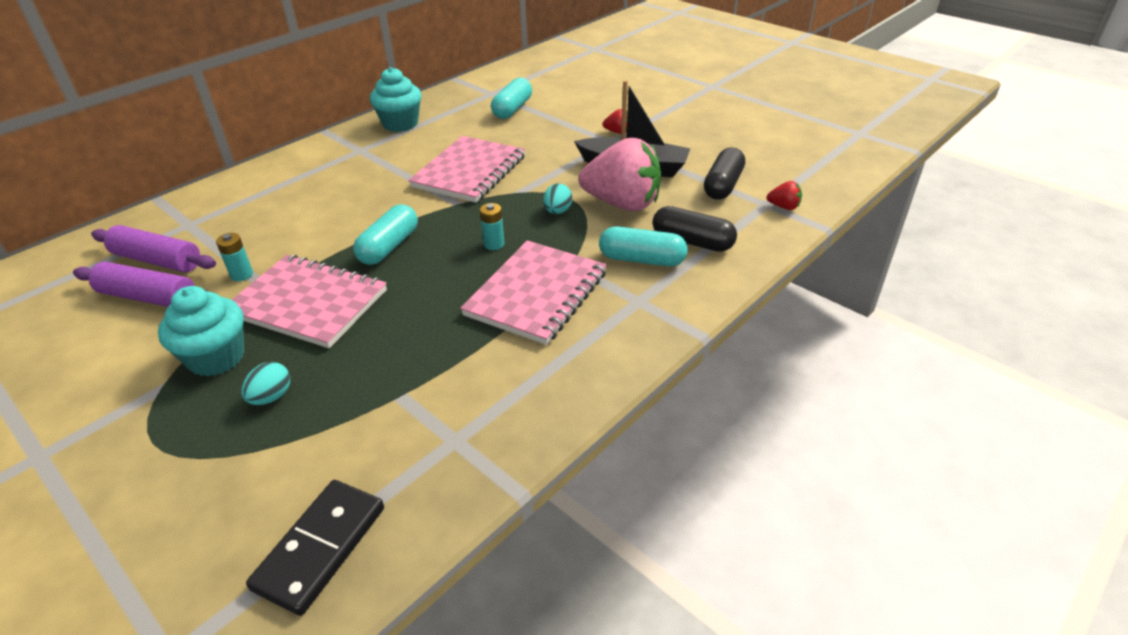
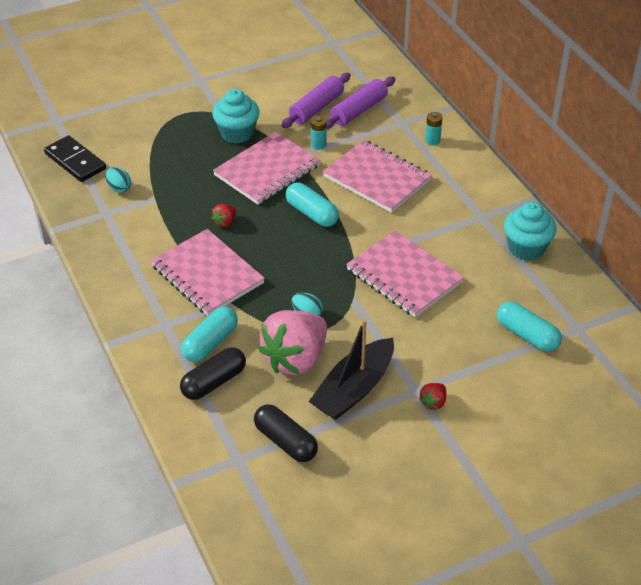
camera: 110 degrees right, 5 degrees up
turquoise egg [241,362,290,405] -> turquoise egg moved to [105,167,131,193]
turquoise battery [480,203,504,250] -> turquoise battery moved to [425,112,442,145]
red strawberry [767,181,802,210] -> red strawberry moved to [211,204,236,227]
none -> pink notebook [323,140,432,213]

